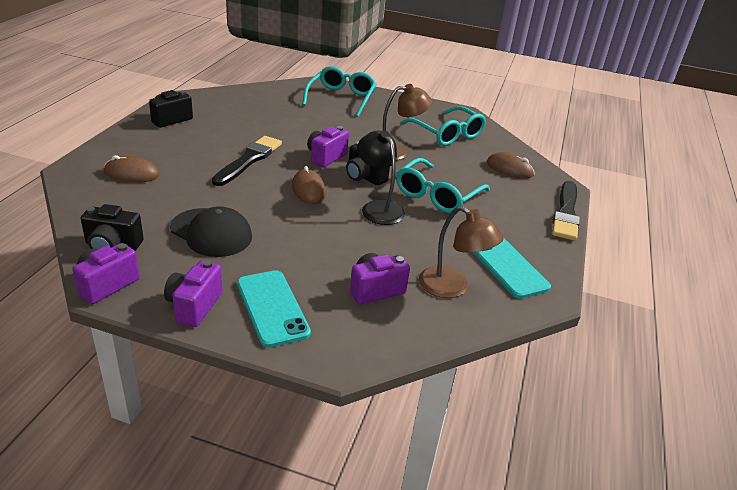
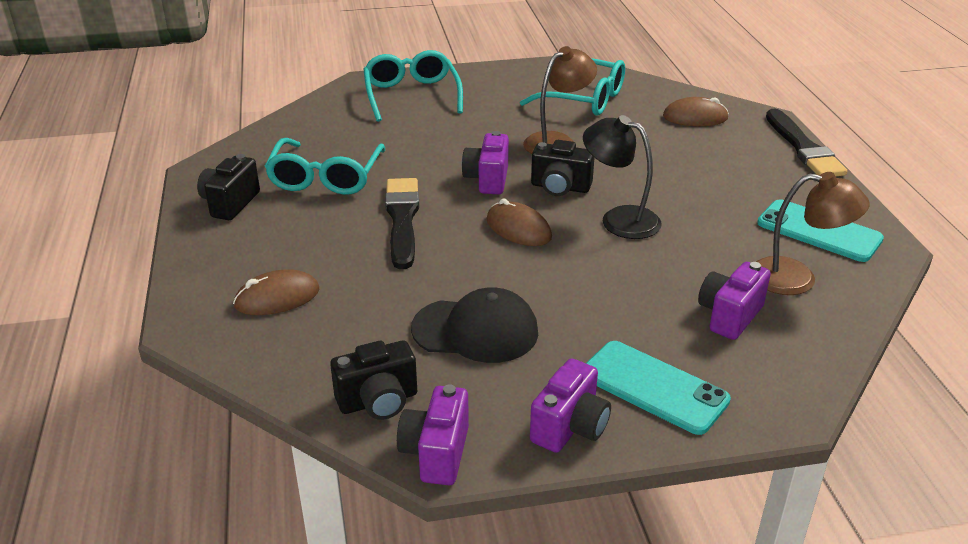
camera: 25 degrees left, 0 degrees up
purple camera [164,260,223,327] -> purple camera turned 135 degrees counterclockwise [530,358,611,453]
turquoise glasses [396,158,490,213] -> turquoise glasses moved to [264,138,385,195]

